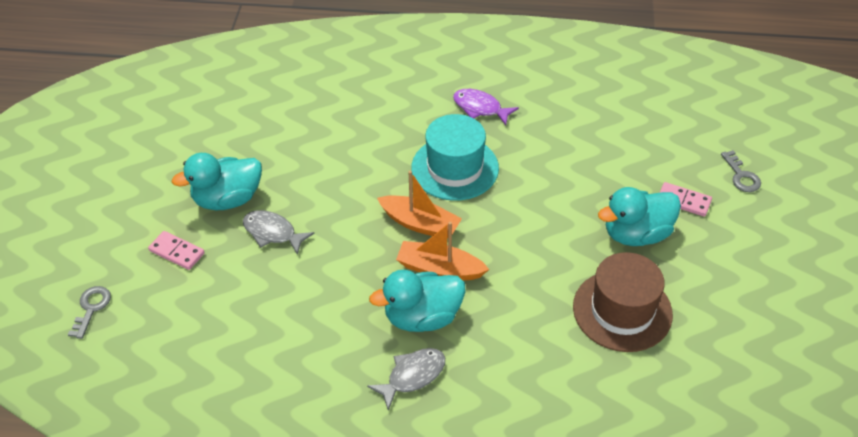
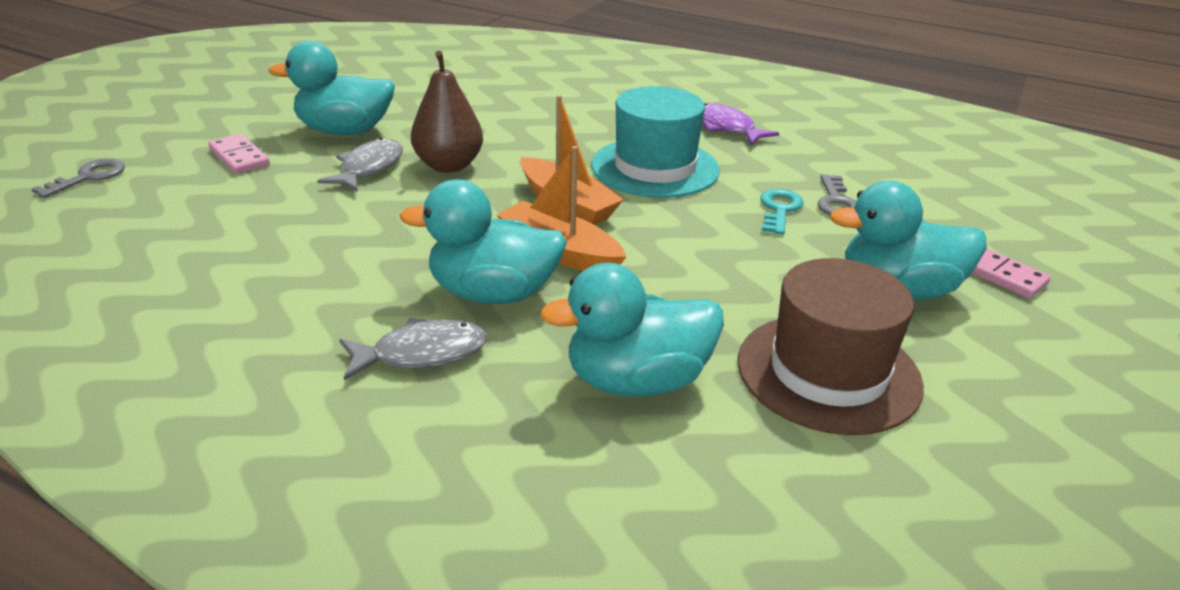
camera: 20 degrees right, 15 degrees down
grey fish [243,210,315,255] -> grey fish turned 60 degrees clockwise [317,138,403,192]
grey key [721,150,761,192] -> grey key moved to [818,174,857,215]
none -> brown pear [411,51,483,173]
none -> turquoise duck [540,263,724,397]
none -> turquoise key [760,189,804,235]

